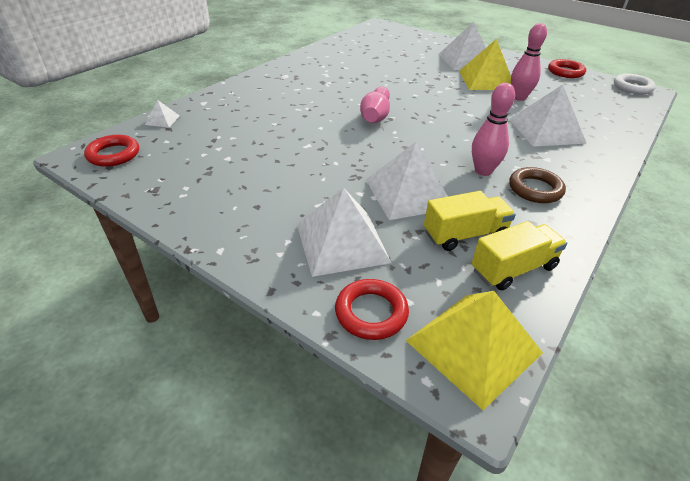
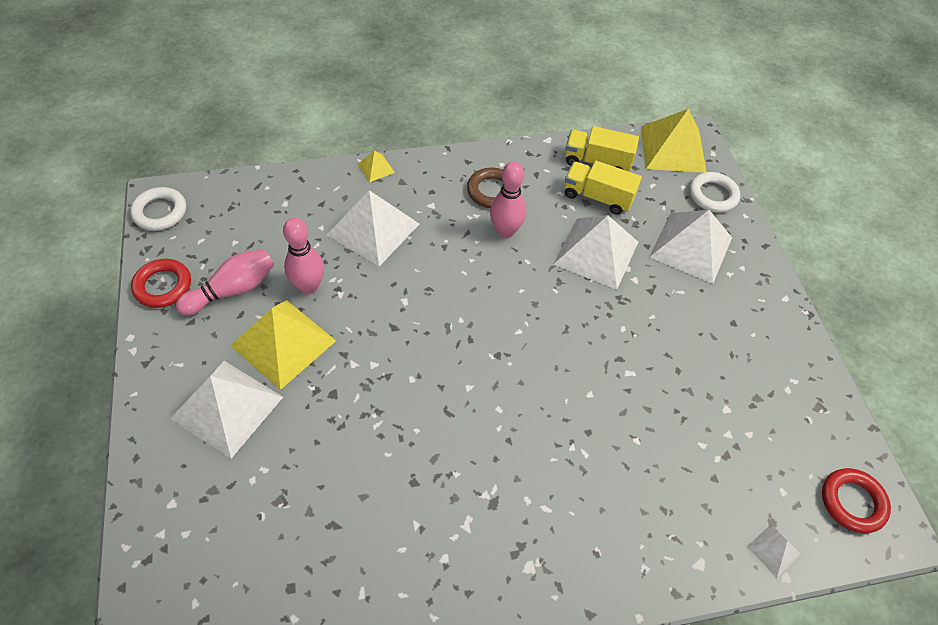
camera: 140 degrees left, 15 degrees up
red ring [335,279,409,340] -> white ring [689,172,740,212]
pink bowling pin [360,86,390,123] -> pink bowling pin moved to [176,249,274,316]
none -> yellow pyramid [358,151,395,182]

